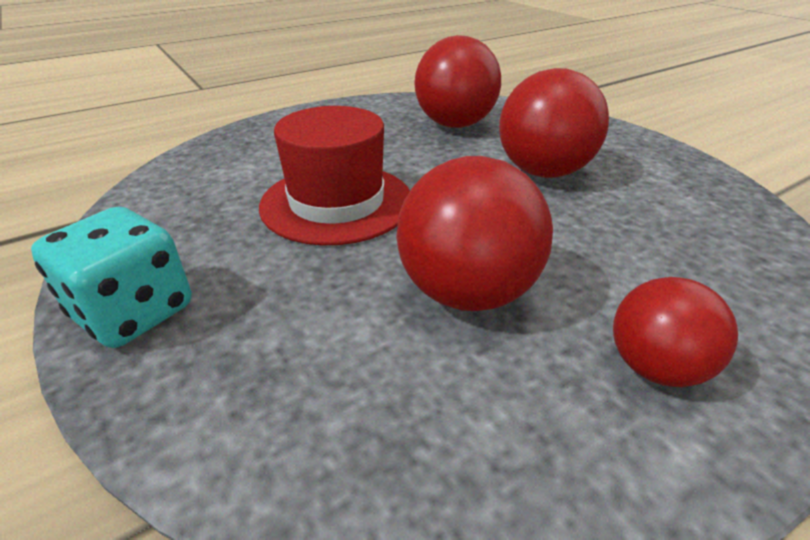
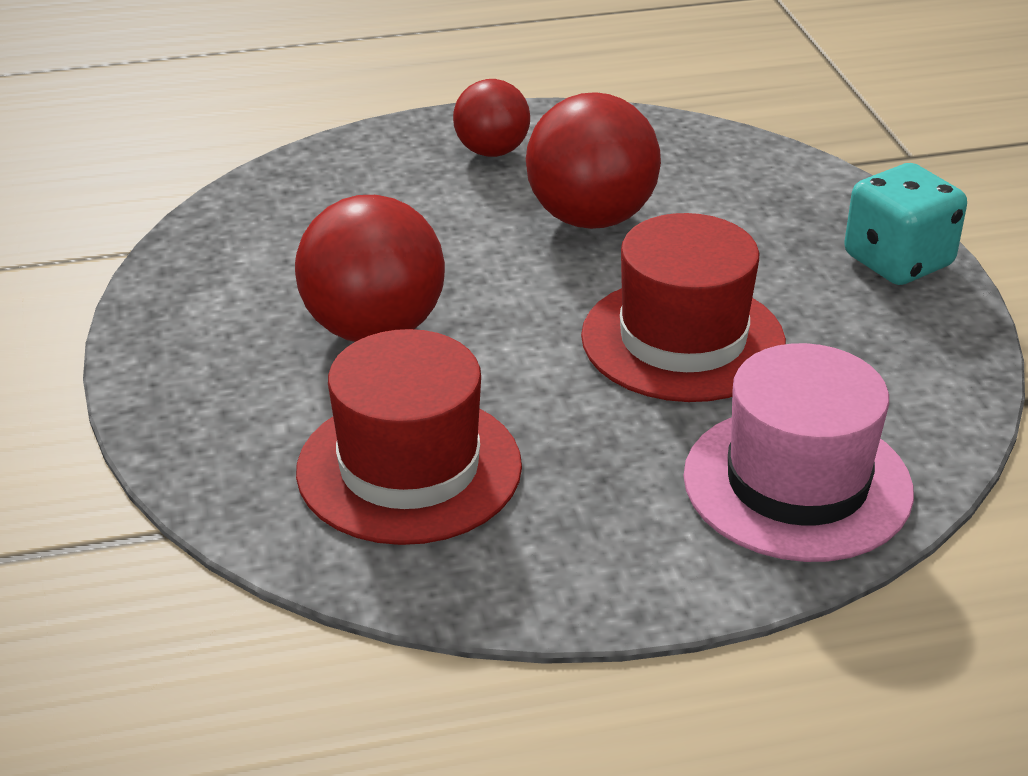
camera: 160 degrees left, 0 degrees up
red ball [414,35,501,128] -> red hat [296,329,522,545]
none -> pink hat [683,343,914,562]

